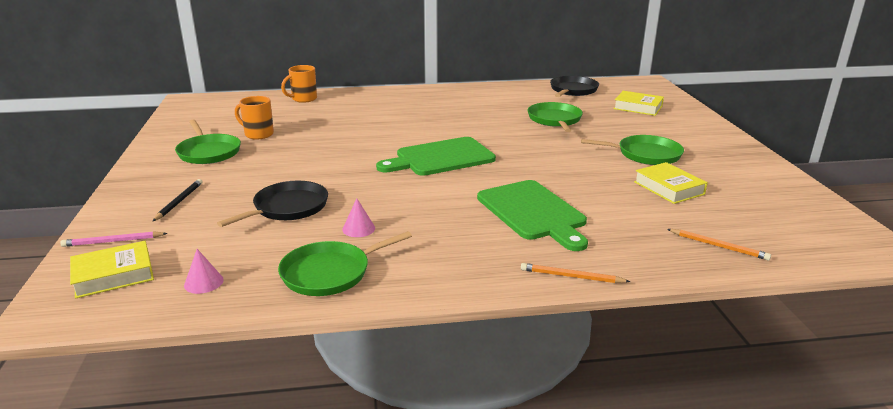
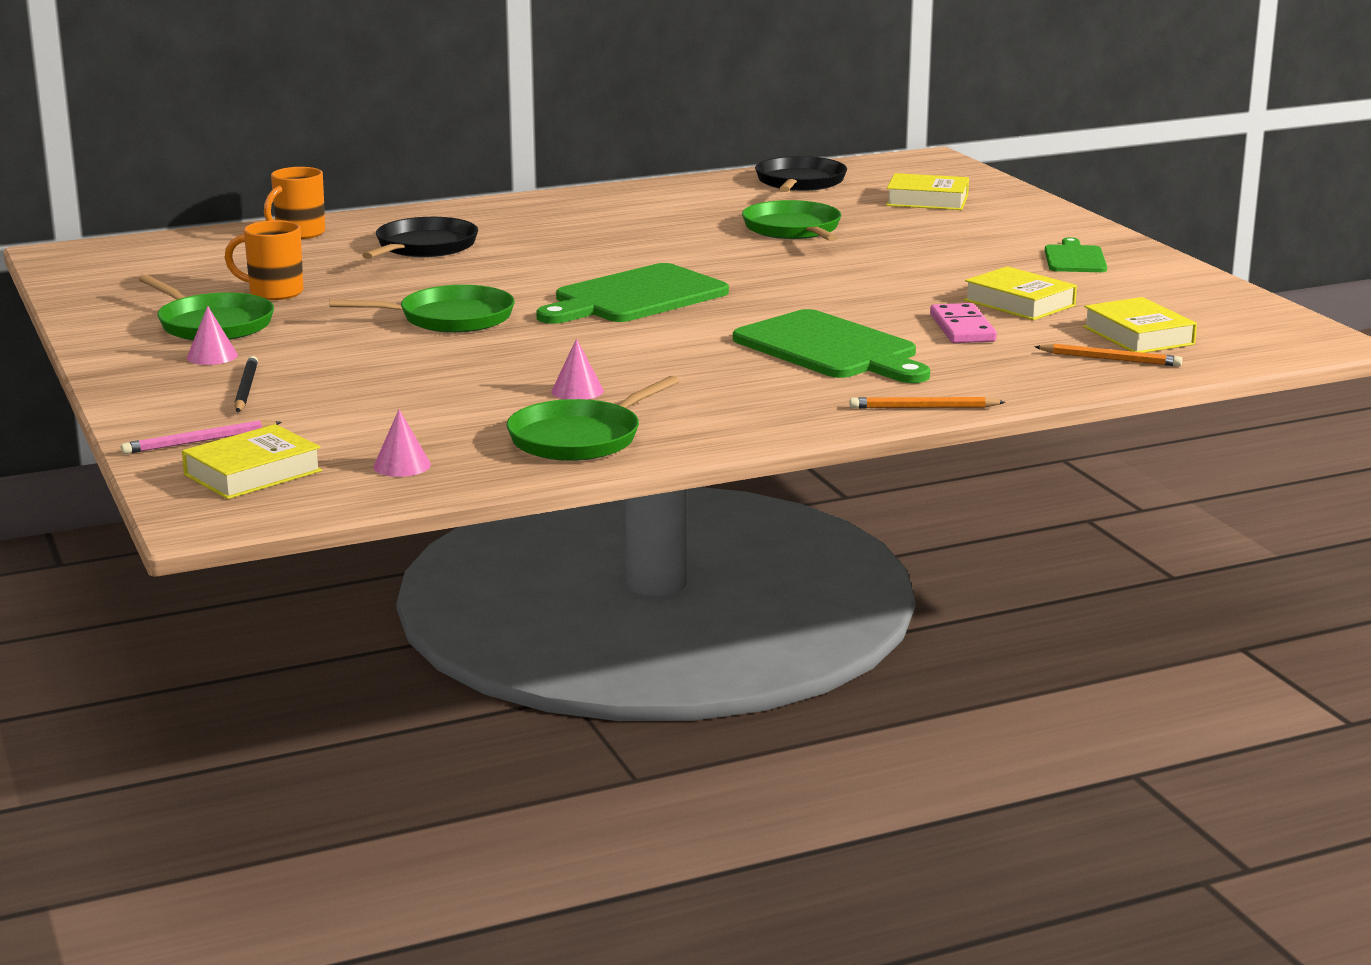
camera: 15 degrees left, 5 degrees down
black pan [217,181,328,227] -> black pan moved to [362,217,478,259]
green pan [581,135,684,165] -> green pan moved to [330,285,515,333]
none -> pink cone [187,306,238,365]
none -> pink domino [930,303,997,343]
none -> green cutting board [1045,237,1107,272]
none -> yellow book [1083,297,1197,353]

